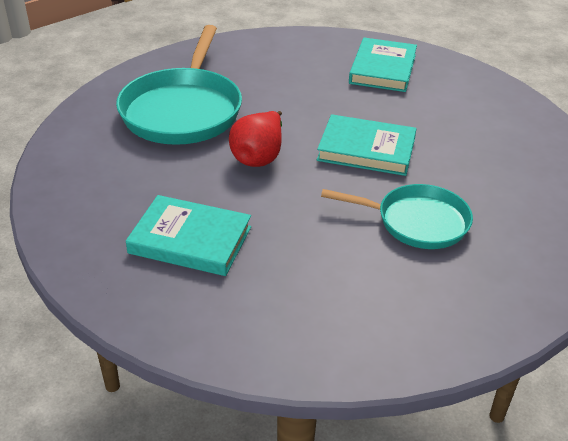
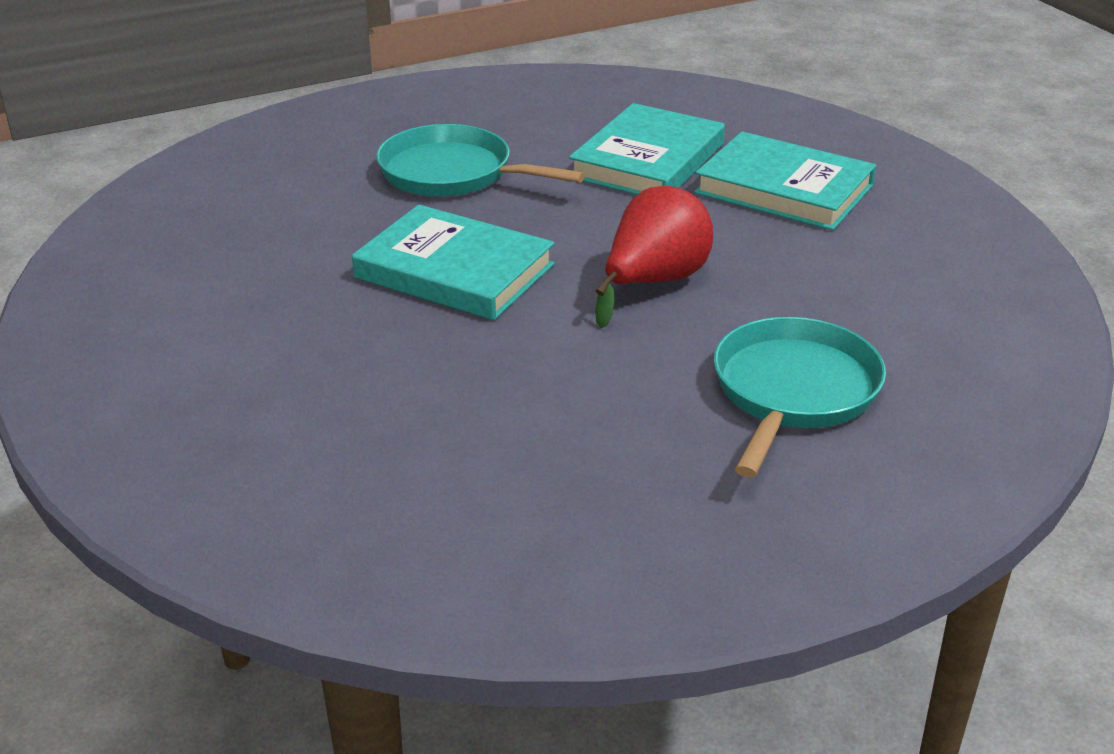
camera: 165 degrees left, 5 degrees down
turquoise pan [116,25,242,145] -> turquoise pan [714,317,886,478], size x0.63
turquoise book [349,38,417,92] -> turquoise book moved to [569,103,725,195]

